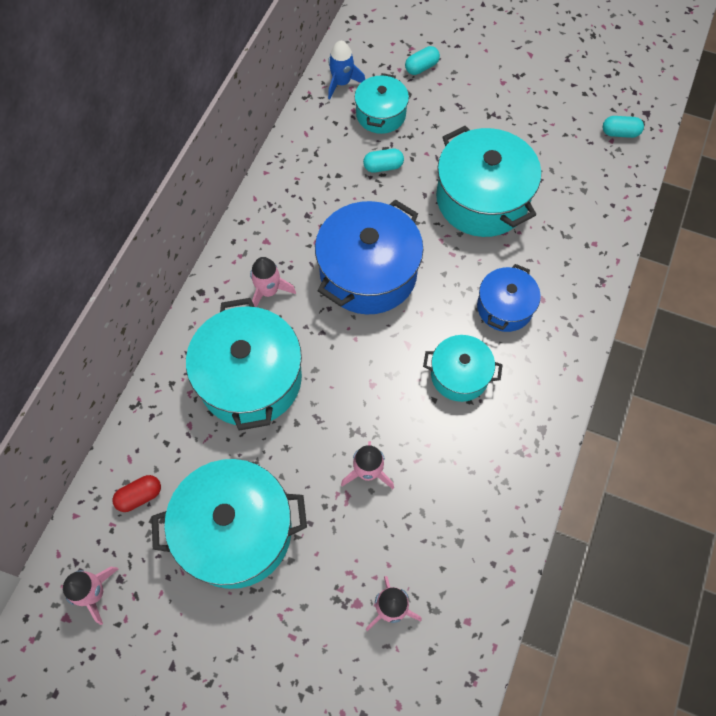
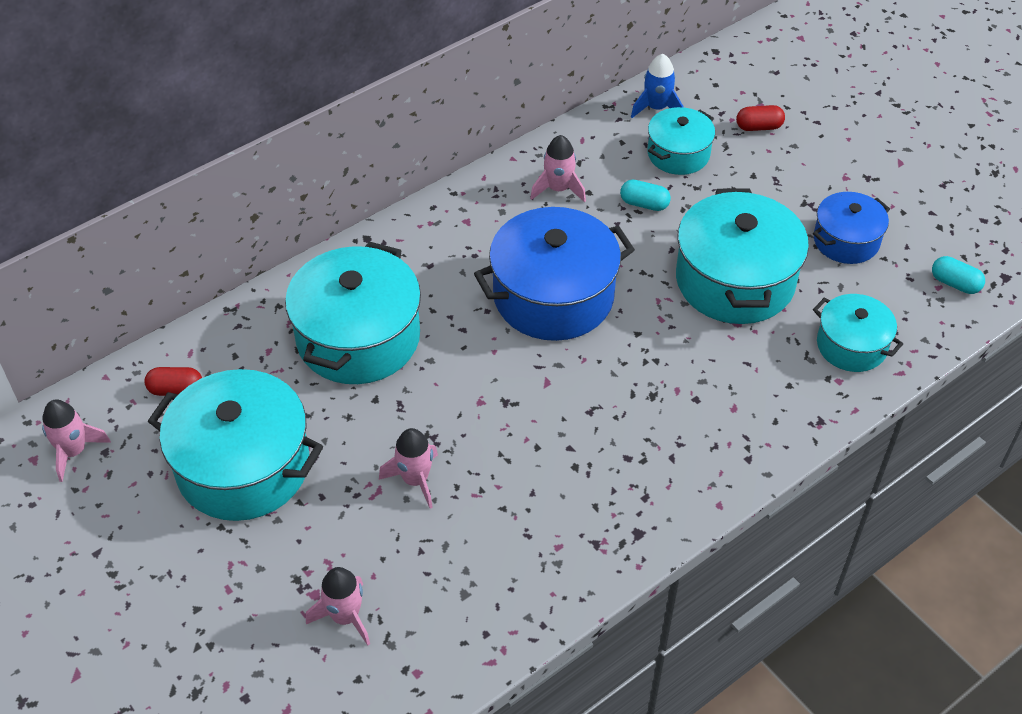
camera: 30 degrees right, 15 degrees down
pink rocket [250,257,296,307] -> pink rocket moved to [530,135,586,202]
turquoise capsule [405,46,440,75] -> red capsule [736,105,785,131]
turquoise pot [423,335,502,402] -> turquoise pot moved to [813,294,903,372]
blue pot [477,264,541,332] -> blue pot moved to [813,192,890,264]

